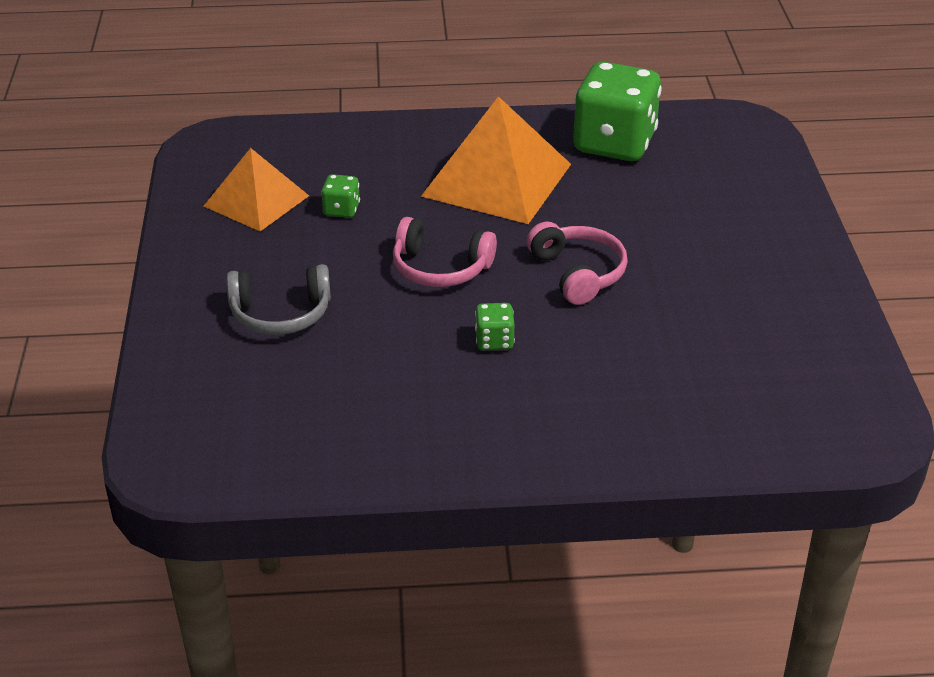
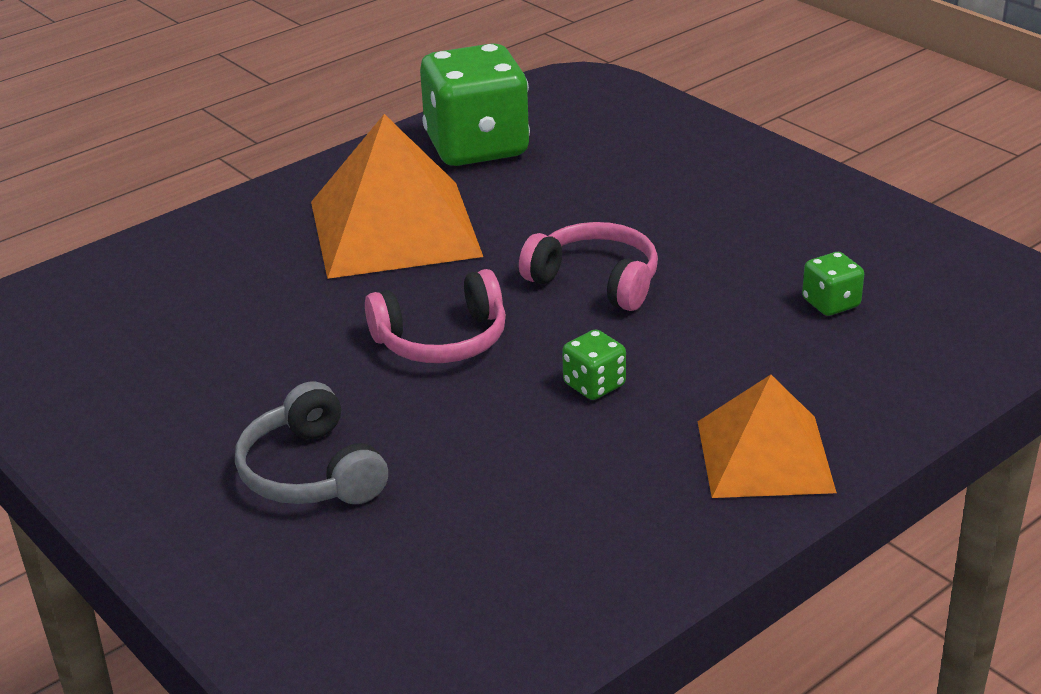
camera: 35 degrees left, 5 degrees down
orange pyramid [204,148,309,231] -> orange pyramid moved to [698,375,837,498]
grey headphones [226,264,331,335] -> grey headphones turned 105 degrees clockwise [235,381,388,504]
green dice [321,174,360,218] -> green dice moved to [802,252,864,316]

